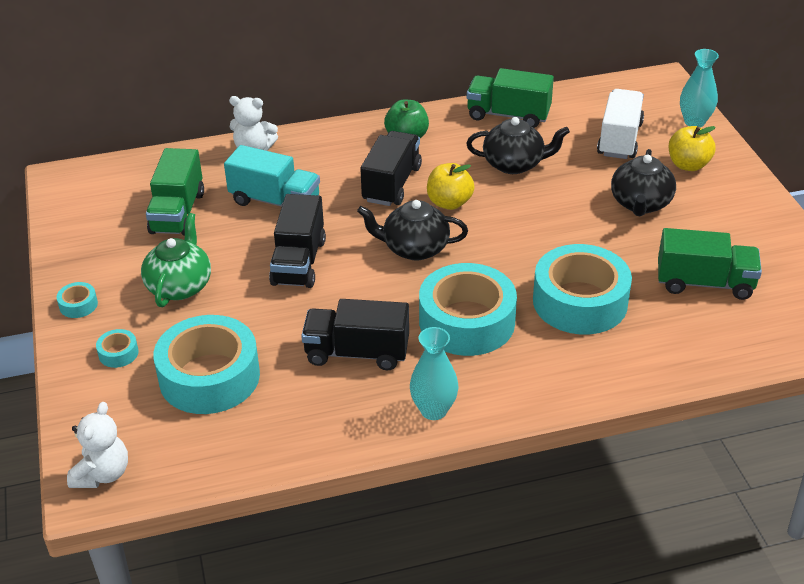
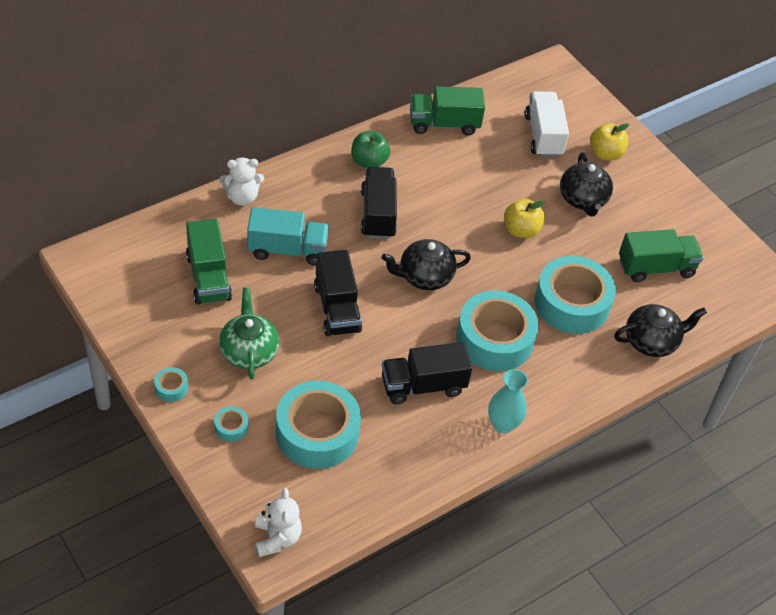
camera: 25 degrees left, 10 degrees up
yellow apple [427,163,474,210] -> yellow apple moved to [504,199,545,238]
black teapot [466,117,570,174] -> black teapot moved to [614,304,707,357]
turquoise vase [680,49,719,127] -> none

